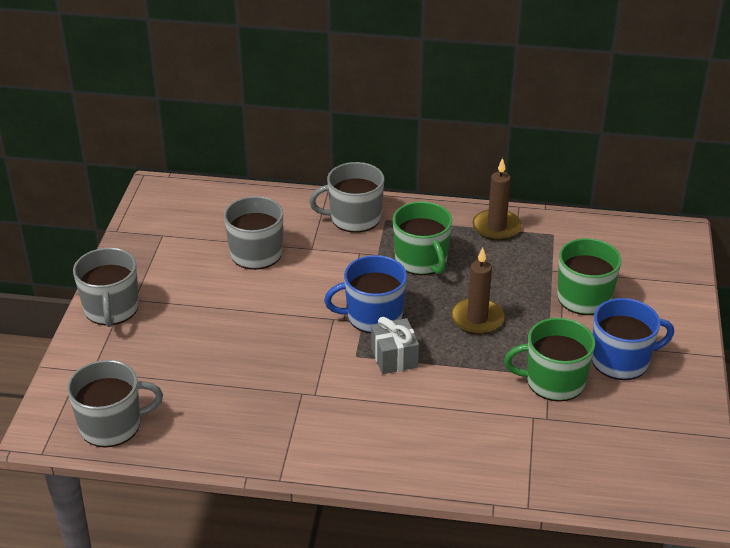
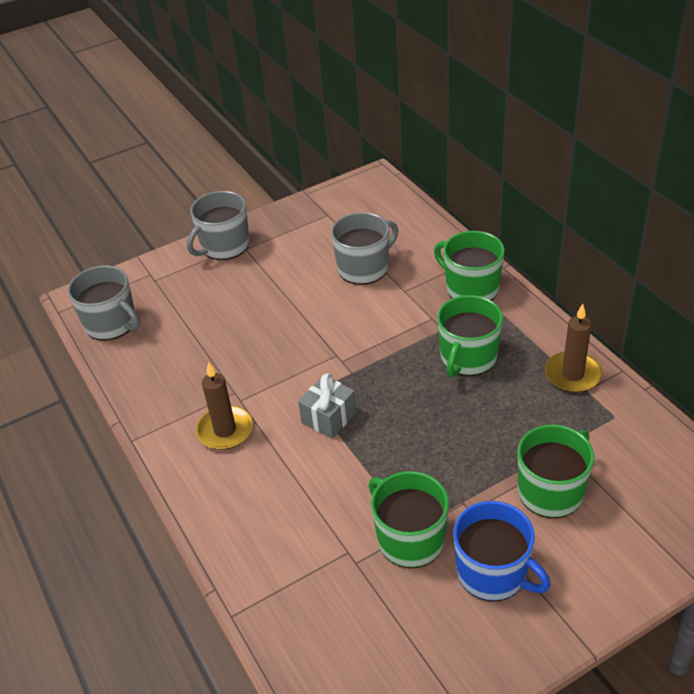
camera: 55 degrees right, 5 degrees up
grey mug [309,162,384,233] -> green mug [434,231,505,301]
blue mug [324,255,407,333] -> none
brown candle [451,247,504,335] -> brown candle moved to [196,362,253,450]

